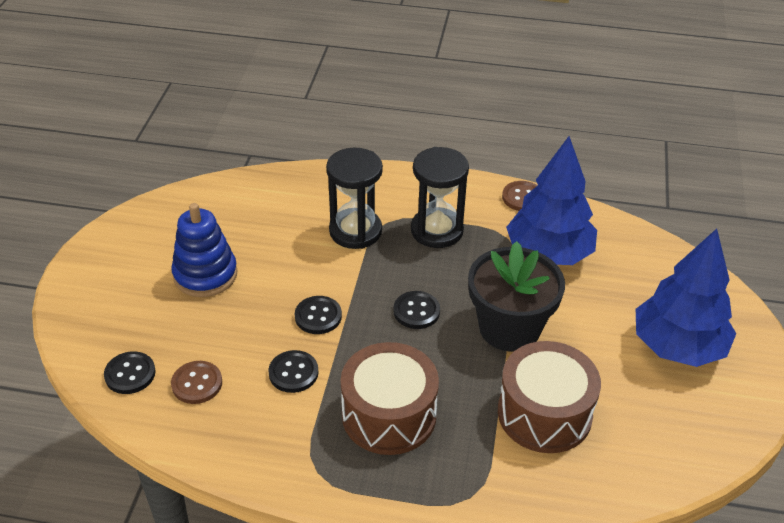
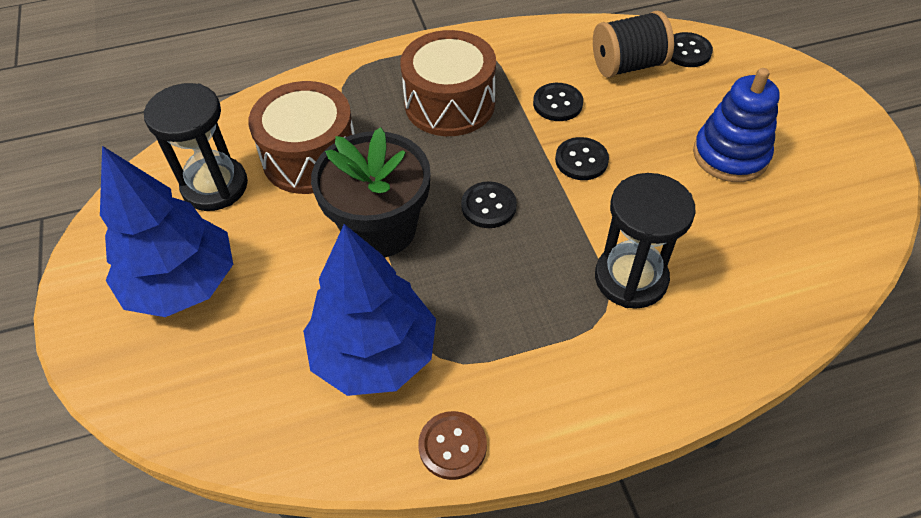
camera: 155 degrees right, 10 degrees up
brown button [171,361,222,404] -> black spool [593,11,674,78]
black hourglass [411,147,469,248] -> black hourglass moved to [144,83,248,211]

